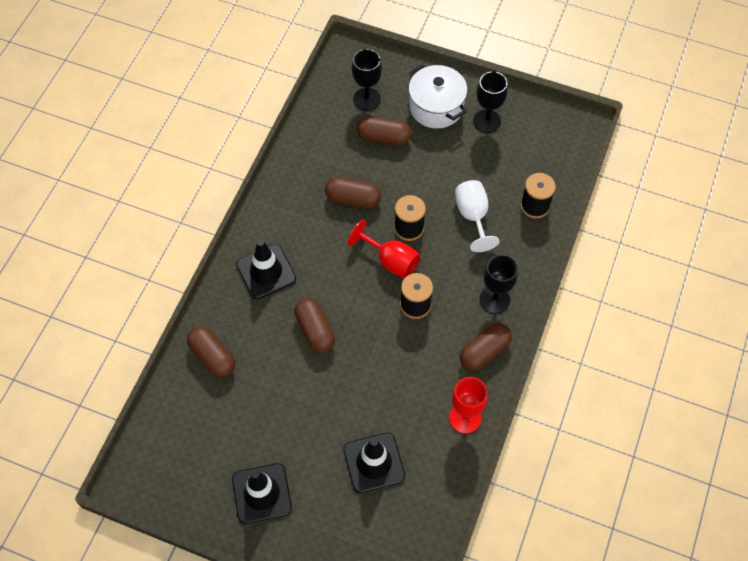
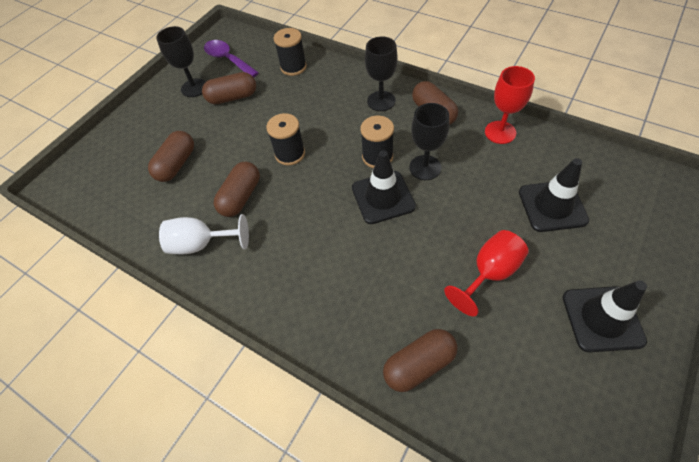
camera: 75 degrees left, 5 degrees down
black traffic cone [236,240,296,299] -> black traffic cone moved to [352,151,416,224]
brown capsule [294,298,335,353] -> brown capsule moved to [202,72,256,104]
red goblet [348,220,420,278] -> red goblet moved to [444,230,529,316]
black goblet [352,49,382,111] -> black goblet moved to [409,103,449,180]
white pot [409,64,467,129] -> none
white goblet [455,180,500,252] -> white goblet moved to [159,214,249,255]
none -> purple spoon [204,40,259,77]

